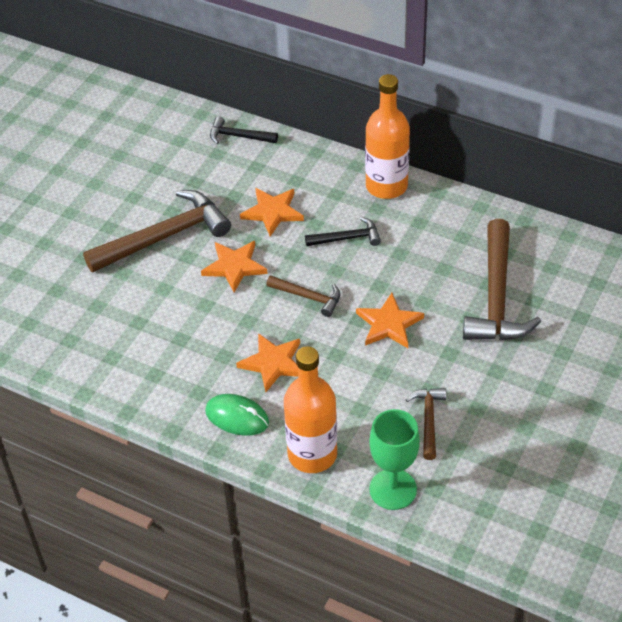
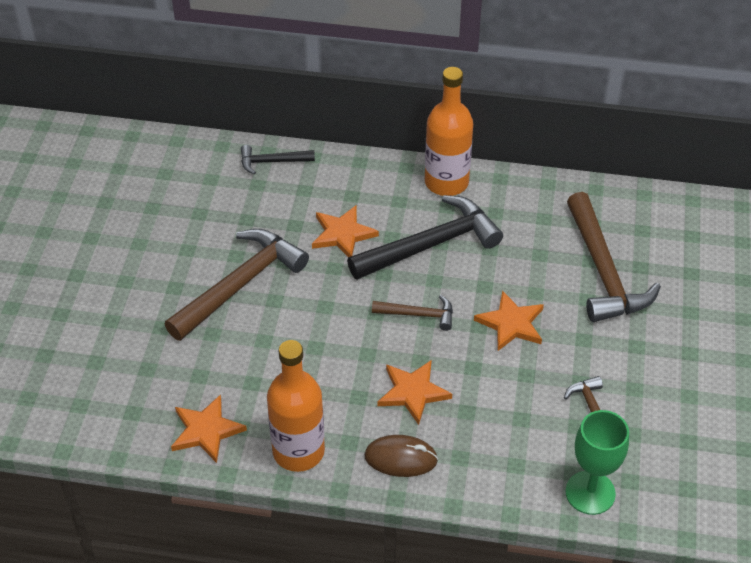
camera: 20 degrees left, 0 degrees up
orange star [201,241,268,292] -> orange star moved to [171,394,247,463]
green mouse [205,394,269,436] -> brown mouse [364,435,438,477]
orange bottle [284,346,337,473] -> orange bottle moved to [267,340,325,472]
black hammer [305,217,381,246] -> black hammer [347,195,503,280], size x1.97

